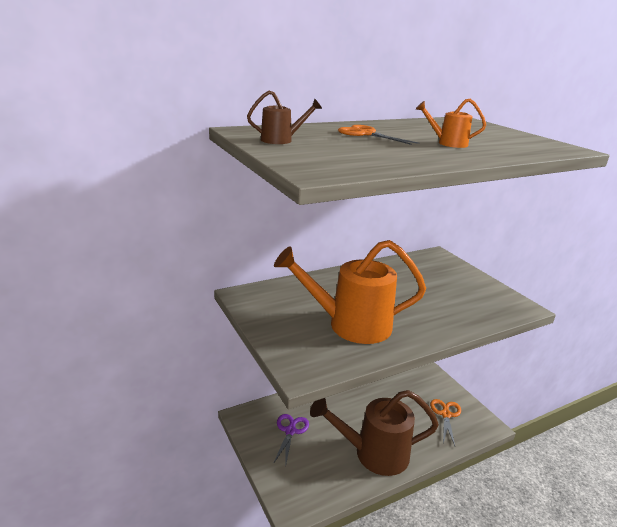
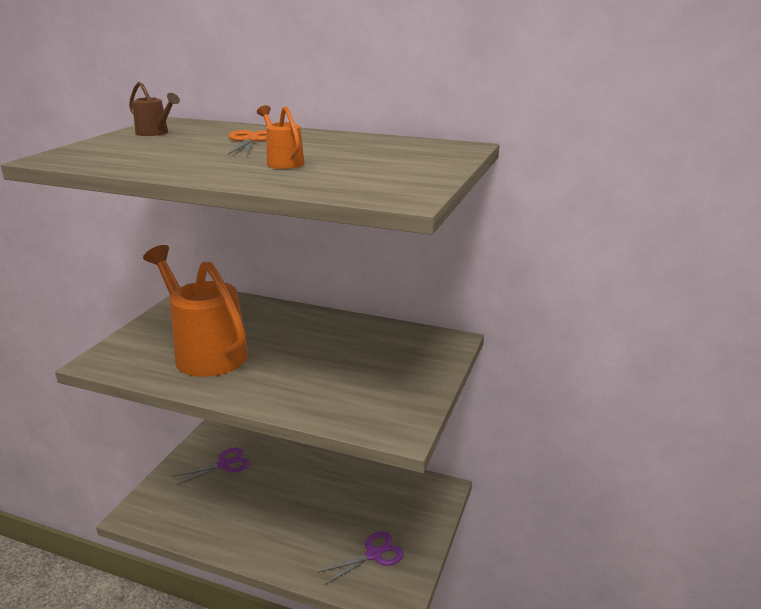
camera: 50 degrees right, 0 degrees up
brown watering can [310,390,439,476] -> none
orange scissors [430,399,461,446] -> purple scissors [317,531,404,585]

